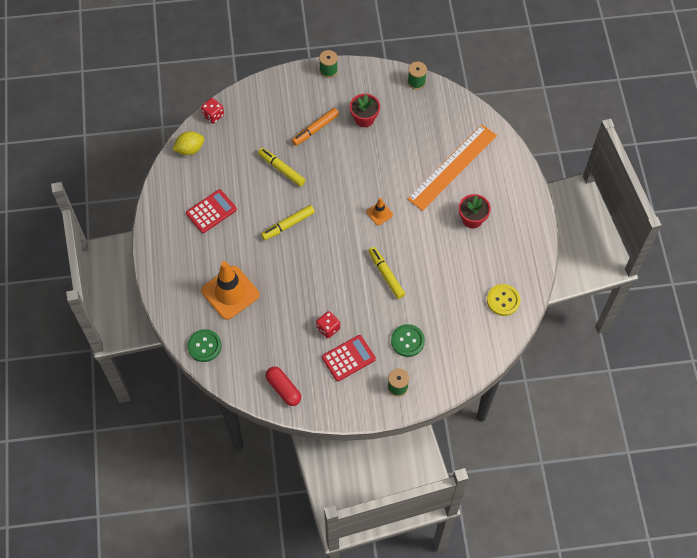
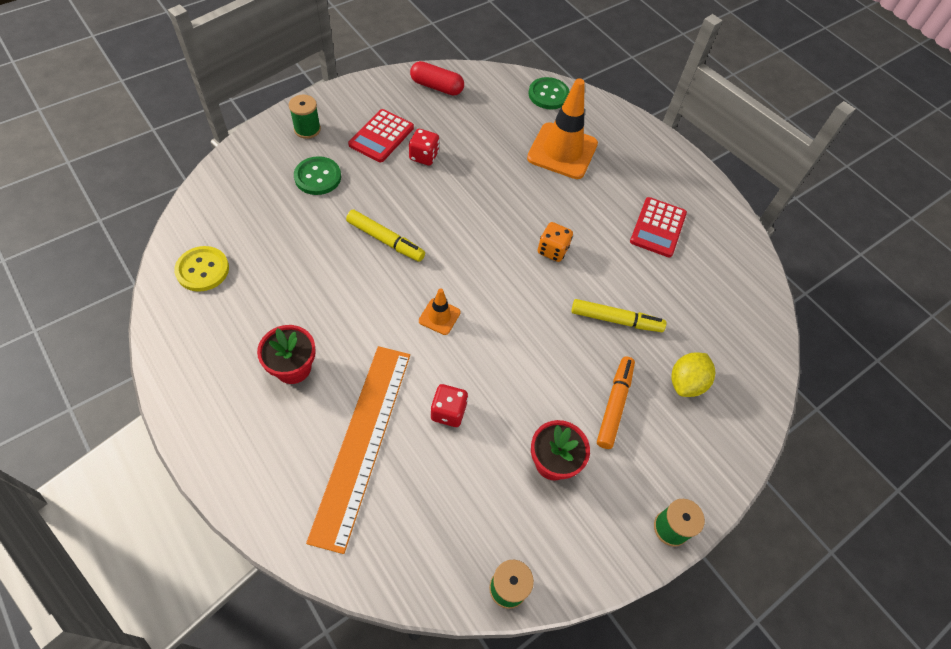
camera: 145 degrees right, 5 degrees down
yellow lemon [172,131,204,155] -> yellow lemon moved to [671,352,715,397]
red dice [201,98,224,124] -> red dice moved to [430,384,468,427]
yellow marker [261,205,315,240] -> orange dice [538,222,573,262]

